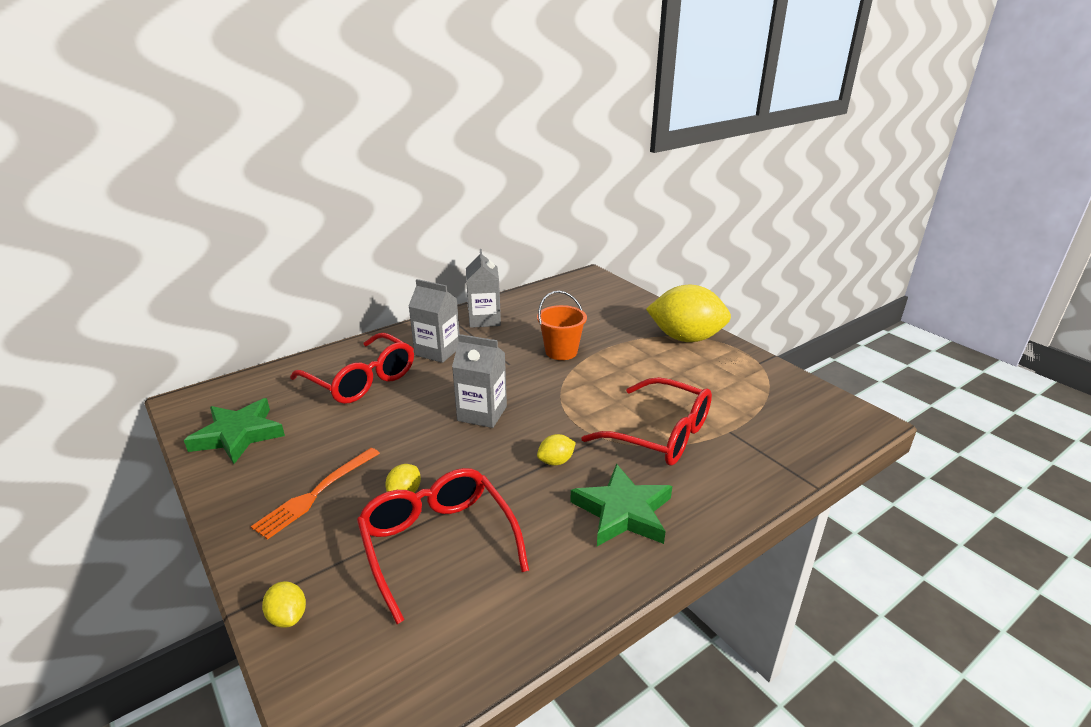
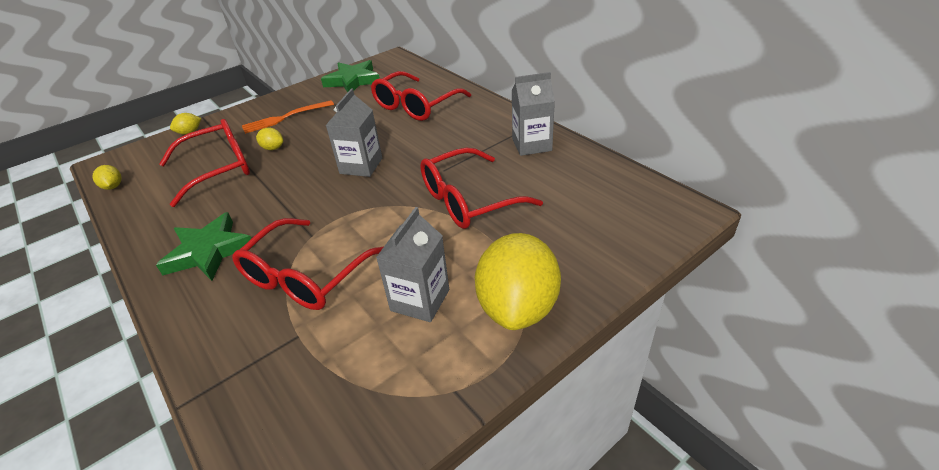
camera: 90 degrees right, 10 degrees up
orange fork [251,448,380,540] -> orange fork turned 60 degrees counterclockwise [242,100,334,134]
grey carton [409,279,460,363] -> grey carton moved to [376,207,449,322]
orange bucket [537,291,587,360] -> red glasses [420,148,543,229]
yellow lemon [537,434,576,466] -> yellow lemon moved to [92,165,122,190]

